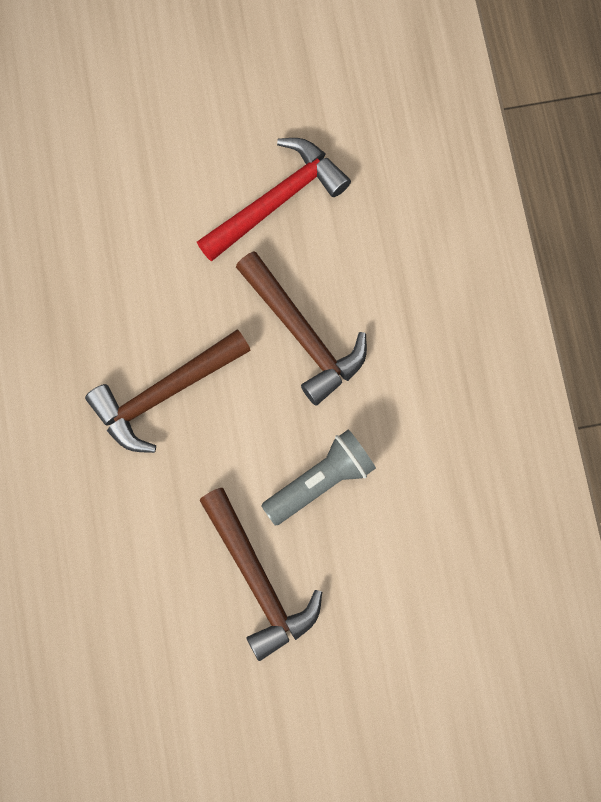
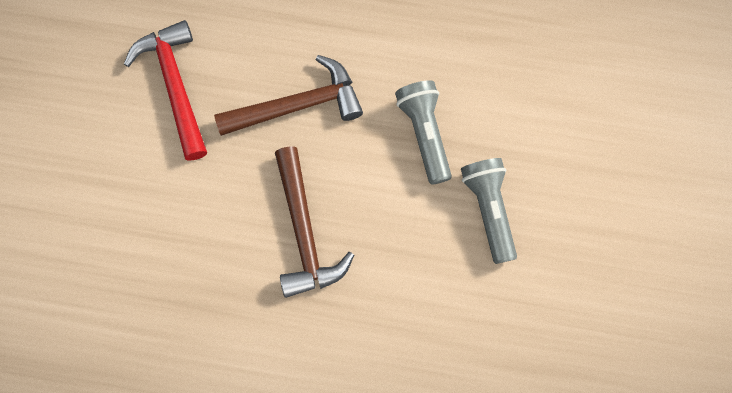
camera: 70 degrees left, 0 degrees up
brown hammer [199,488,322,661] -> grey flashlight [461,158,517,264]

